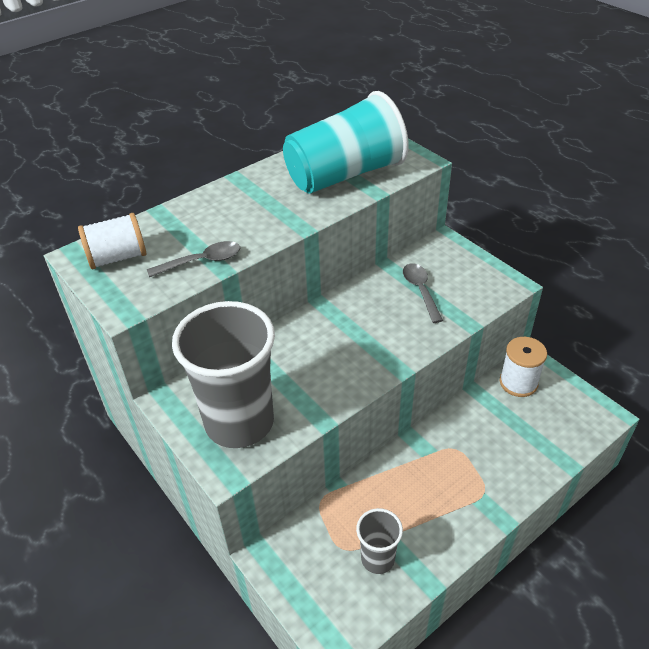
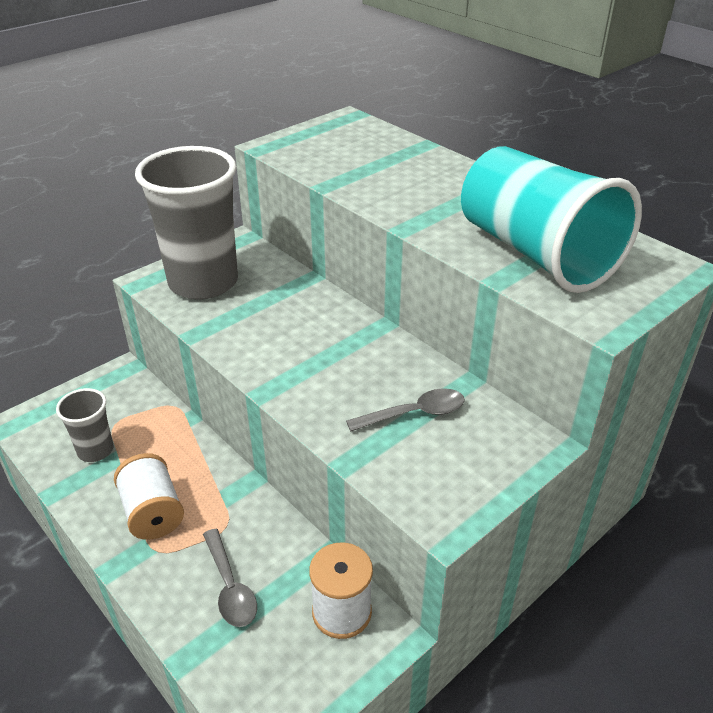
camera: 85 degrees right, 5 degrees down
white spool [78,213,146,269] -> white spool moved to [114,453,184,540]
grey spoon [147,241,240,277] -> grey spoon moved to [203,529,257,627]

